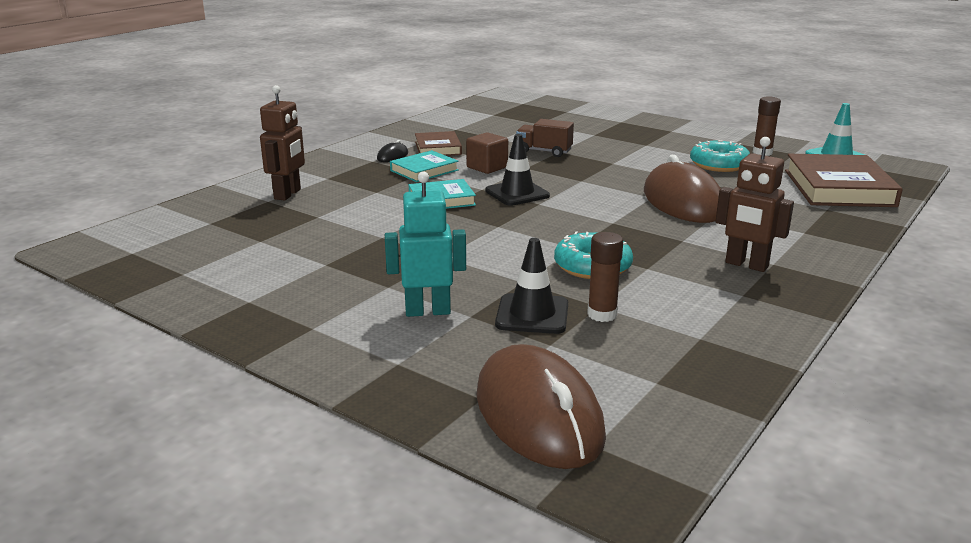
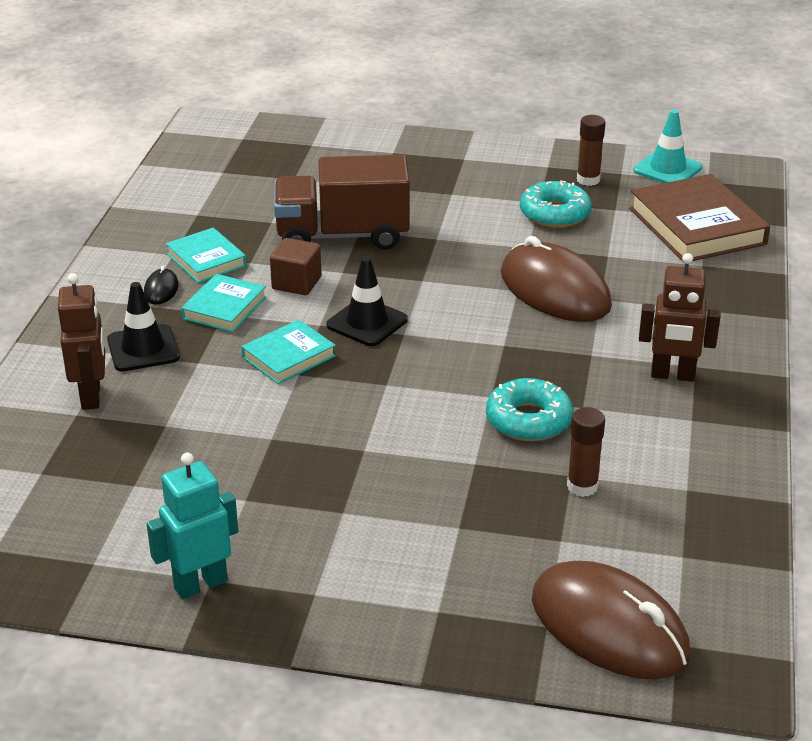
camera: 25 degrees left, 10 degrees up
turquoise robot [385,171,466,317] -> turquoise robot moved to [147,452,238,599]
brown book [415,131,462,156] -> turquoise book [166,228,247,283]
black traffic cone [495,238,568,334] -> black traffic cone moved to [107,282,180,371]
brown truck [516,119,574,157] -> brown truck [274,155,409,250], size x1.91

